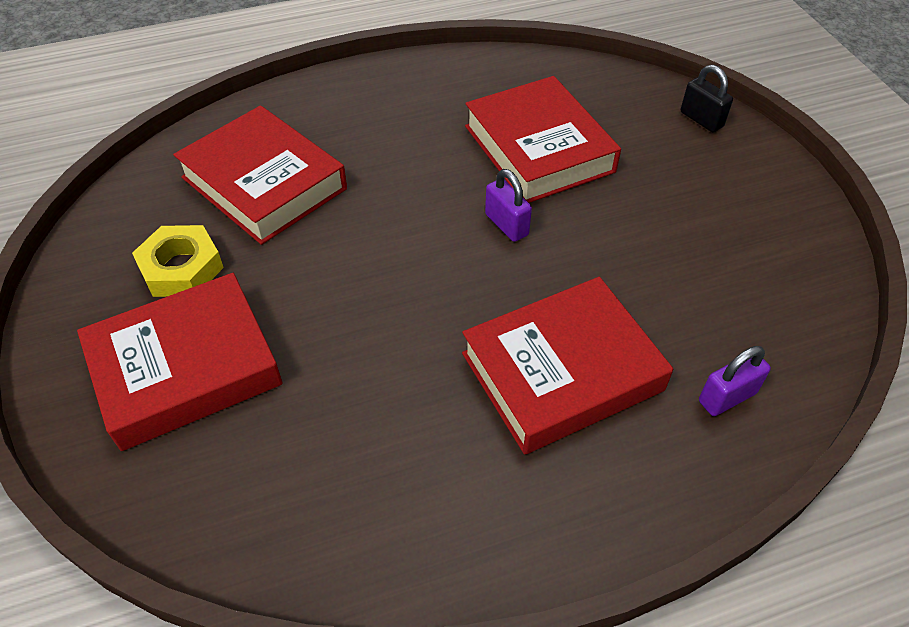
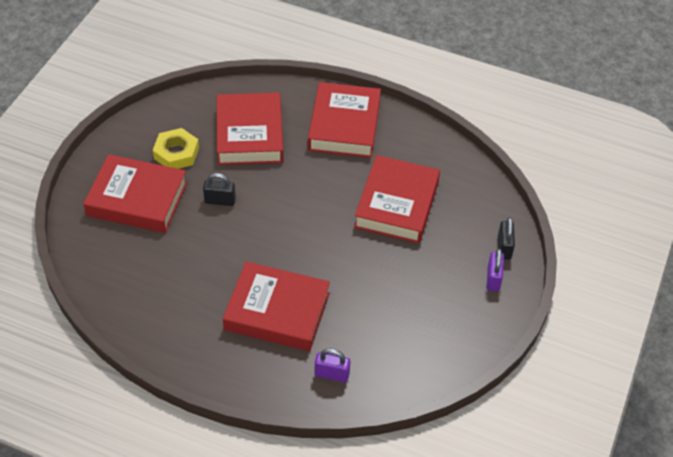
camera: 40 degrees right, 0 degrees up
purple padlock [485,169,532,242] -> purple padlock moved to [486,249,504,291]
none -> black padlock [203,173,236,206]
none -> red book [308,82,381,158]

